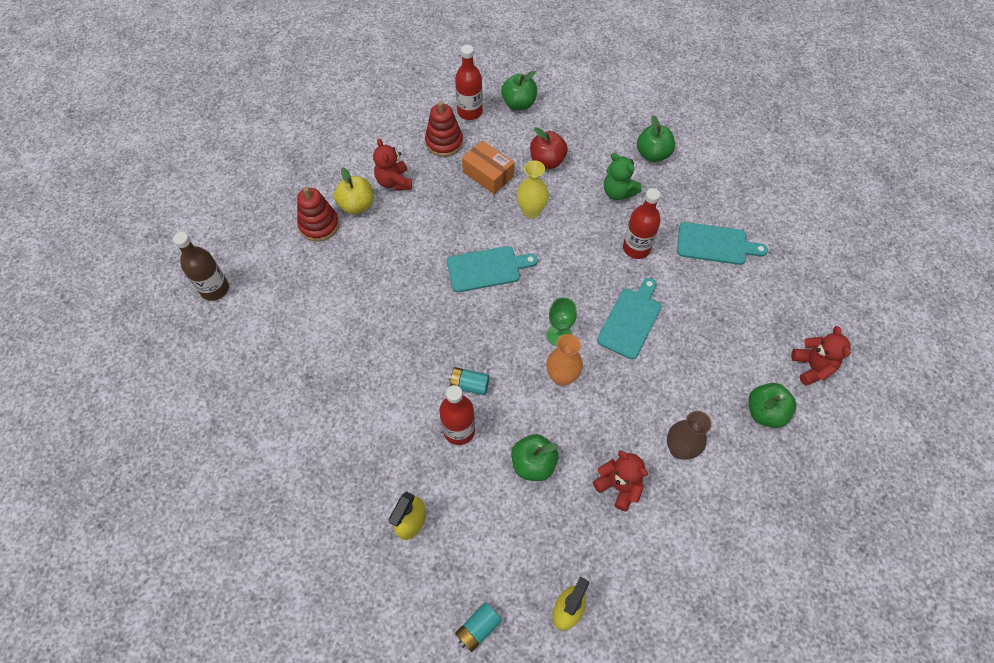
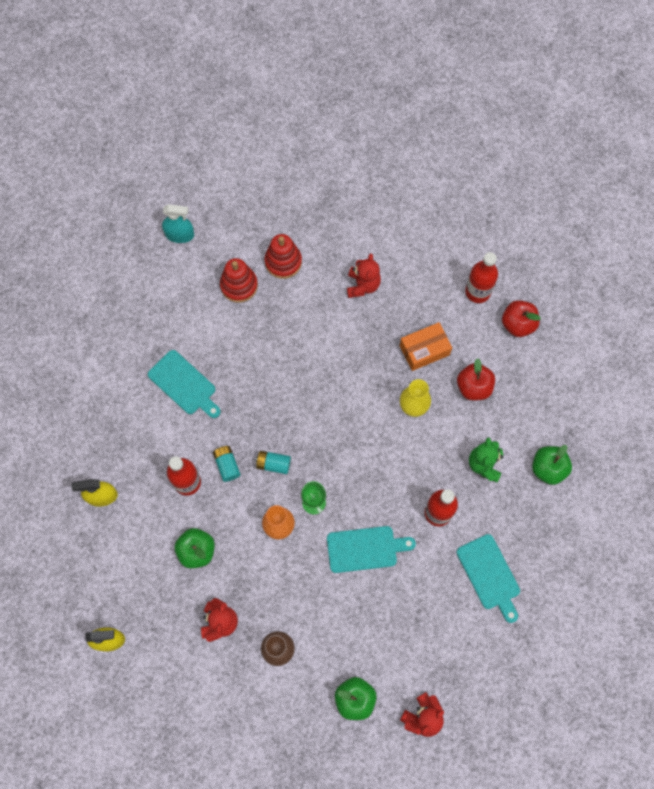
camera: 55 degrees right, 10 degrees up
brown bottle [173,232,229,301] -> turquoise spray bottle [162,204,194,243]
yellow apple [334,168,373,214] -> none
red teddy bear [373,138,412,191] -> red teddy bear turned 150 degrees clockwise [347,253,381,298]
red stacking toy [425,101,463,157] -> red stacking toy moved to [220,258,258,303]
turquoise cutting board [447,246,538,292] -> turquoise cutting board moved to [148,350,221,418]
turquoise battery [455,602,502,652] -> turquoise battery moved to [255,451,291,474]
orange box [462,140,514,194] -> orange box turned 60 degrees clockwise [400,322,452,371]
green apple [501,71,537,110] -> red apple [502,300,541,337]

